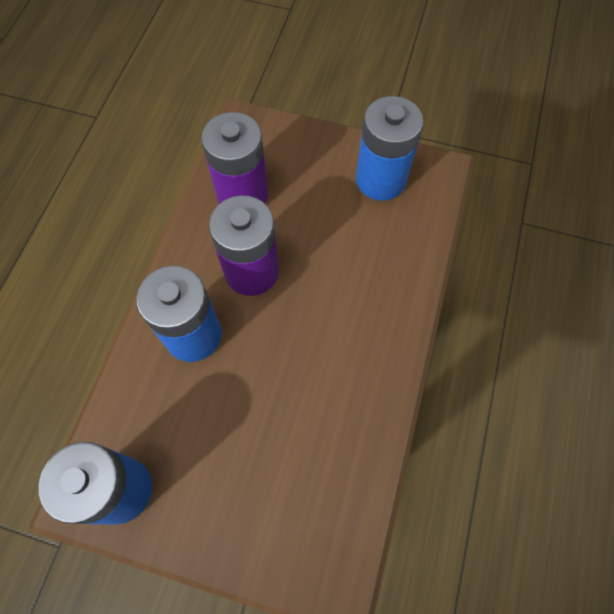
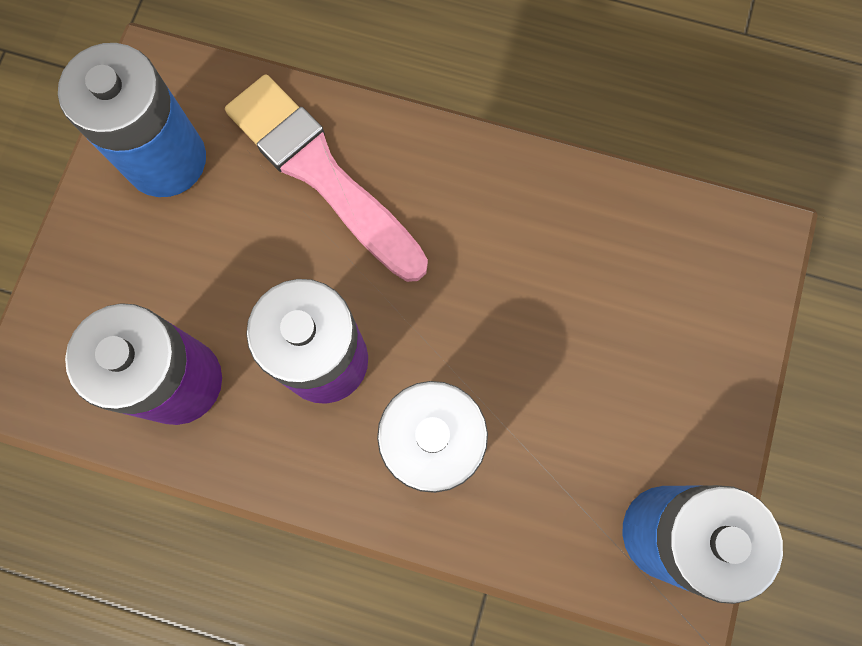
camera: 90 degrees left, 10 degrees up
none -> pink brush [225,75,428,282]

